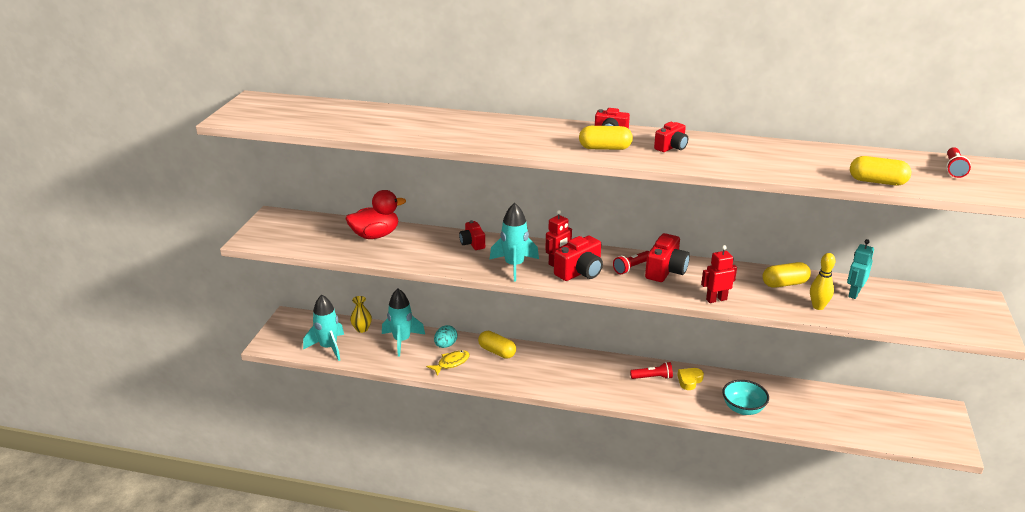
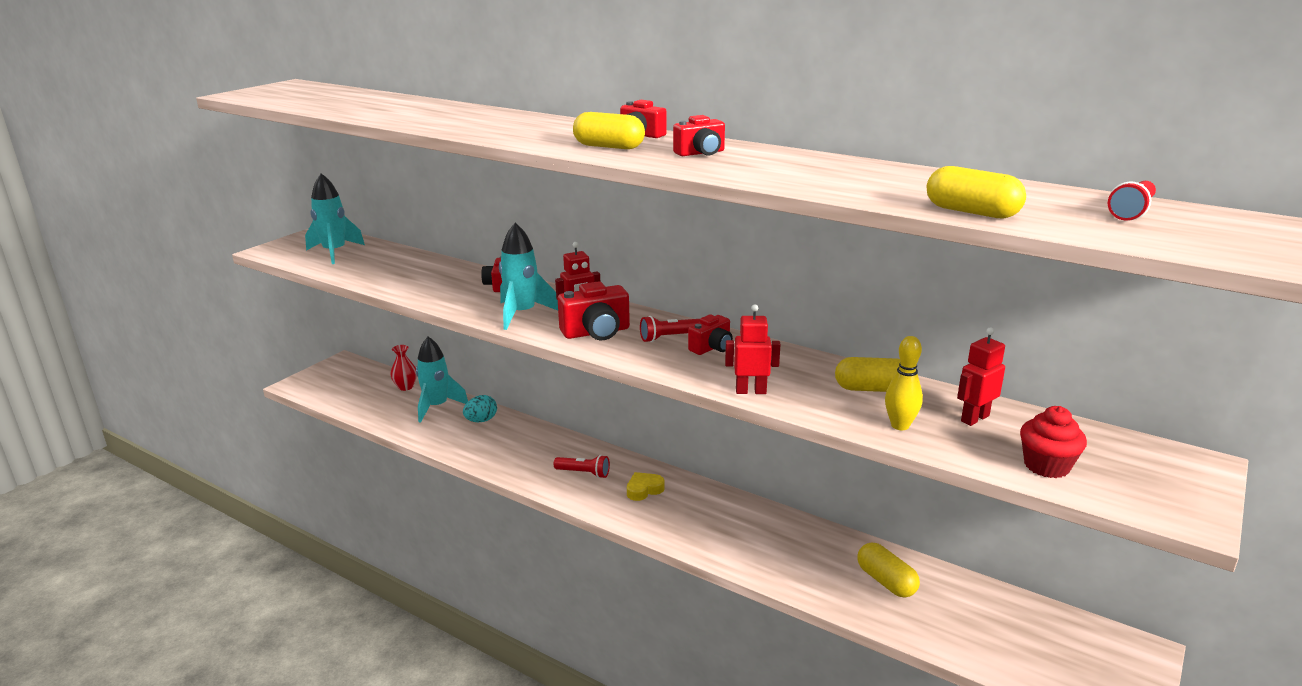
camera: 20 degrees right, 5 degrees down
turquoise rocket [303,295,344,361] -> turquoise rocket moved to [305,173,365,264]
red duck [346,190,406,239] -> none
yellow vase [350,296,372,333] -> red vase [390,345,417,391]
yellow fish [426,350,470,376] -> none
yellow capsule [478,331,516,359] -> yellow capsule moved to [858,543,920,597]
red flashlight [630,362,673,379] -> red flashlight moved to [554,455,610,478]
red camera [645,233,690,282] -> red camera [688,314,733,355], size x0.64
yellow heart [678,368,704,390] -> yellow heart moved to [627,472,665,501]
turquoise bowl [722,380,769,415] -> none
turquoise robot [847,239,874,299] -> red robot [957,327,1005,426]
none -> red cupcake [1020,406,1087,478]

